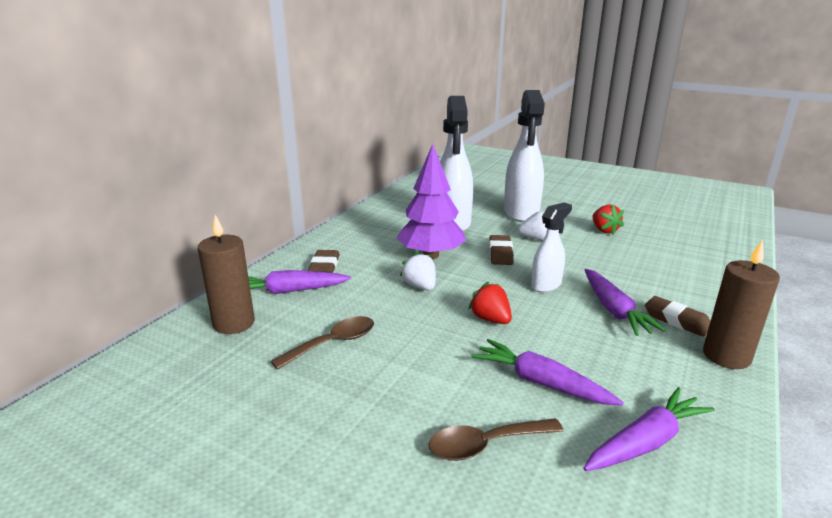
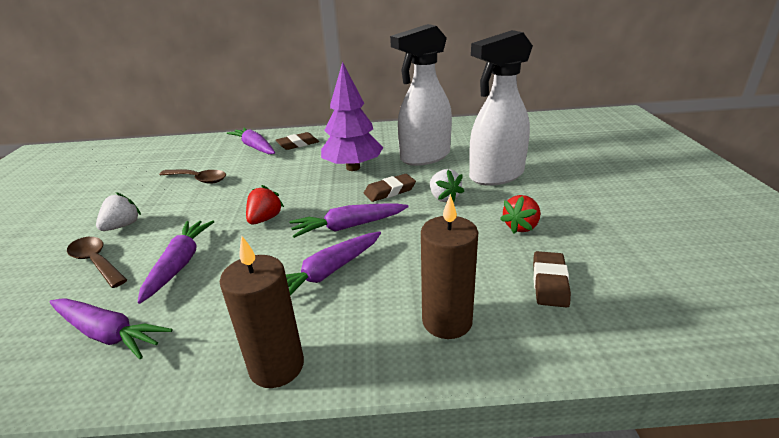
camera: 60 degrees right, 5 degrees up
brown candle [198,215,255,334] -> brown candle moved to [421,194,478,339]
white strawberry [400,251,436,291] -> white strawberry moved to [96,192,141,231]
white spray bottle [531,202,572,292] -> purple carrot [289,203,408,238]
brown eraser [645,296,710,337] -> brown eraser moved to [533,251,571,308]

